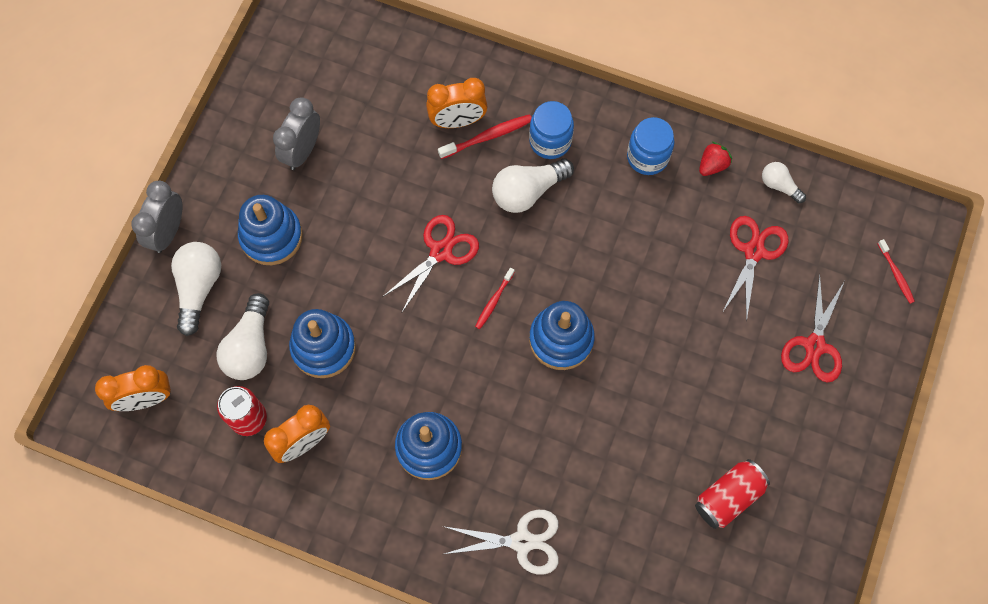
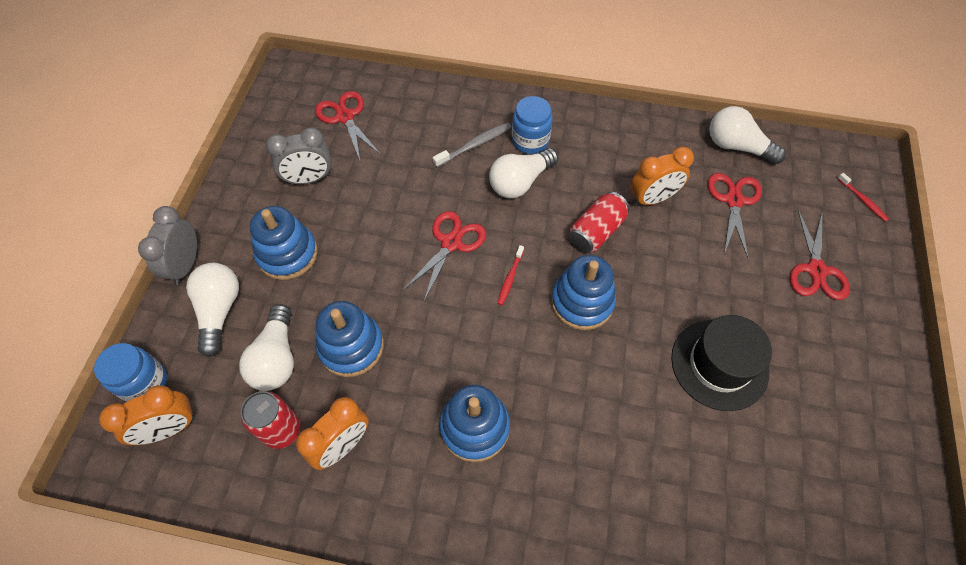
camera: 10 degrees left, 10 degrees down
grey clock [273,98,320,170] -> grey clock turned 120 degrees counterclockwise [266,127,332,184]
orange clock [426,78,488,128] -> orange clock moved to [630,147,694,206]
red toothbrush [438,114,532,159] -> grey toothbrush [433,122,512,167]
white scissors [443,510,559,575] -> none
blue jar [627,117,675,175] -> blue jar moved to [94,343,167,402]
red can [695,459,770,529] -> red can moved to [569,192,630,253]
red strawberry [699,142,732,176] -> none
white light bulb [762,162,806,203] -> white light bulb [709,106,786,165], size x1.74
none -> red scissors [315,91,381,163]
none -> black hat [671,315,772,411]

